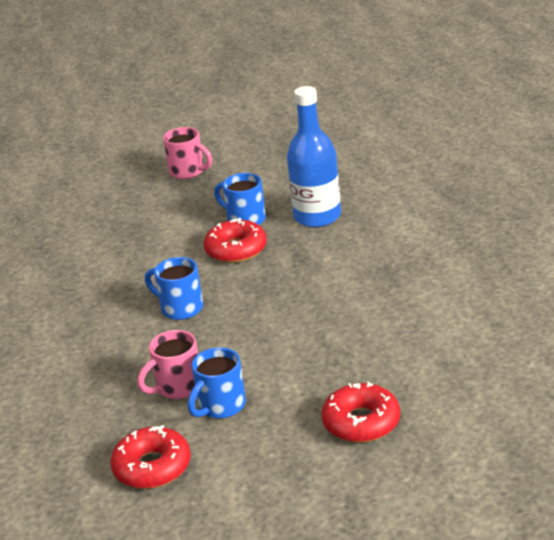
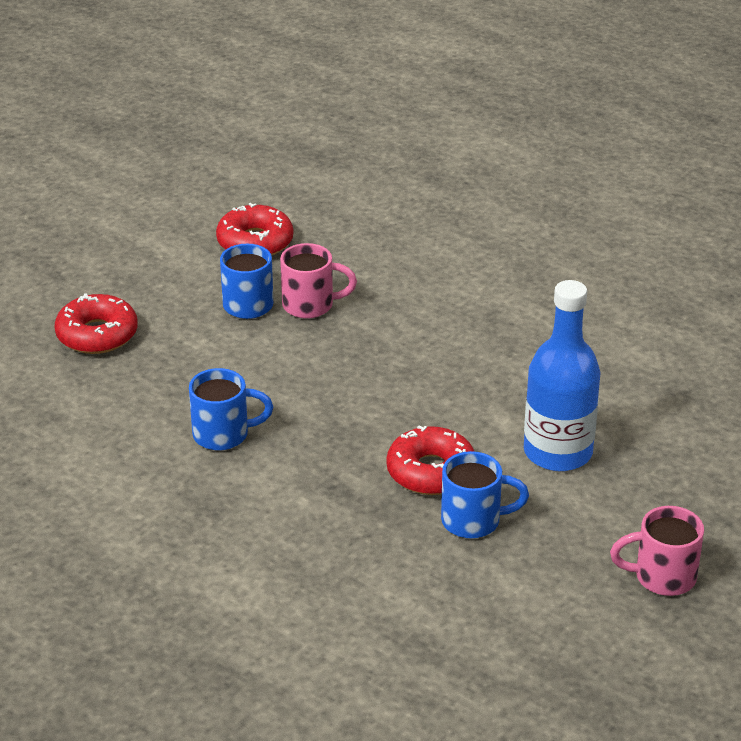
camera: 140 degrees right, 5 degrees up
pink mug [137,330,198,399] -> pink mug turned 75 degrees clockwise [280,243,357,319]
blue mug [145,257,203,320] -> blue mug moved to [189,368,273,451]
blue bottle [287,86,341,227] -> blue bottle moved to [524,280,601,471]

